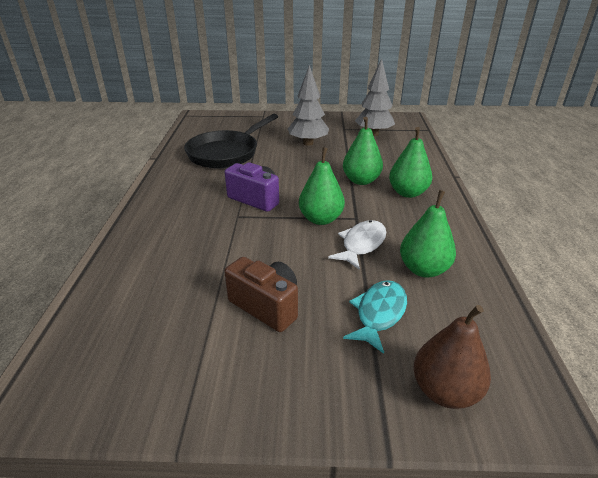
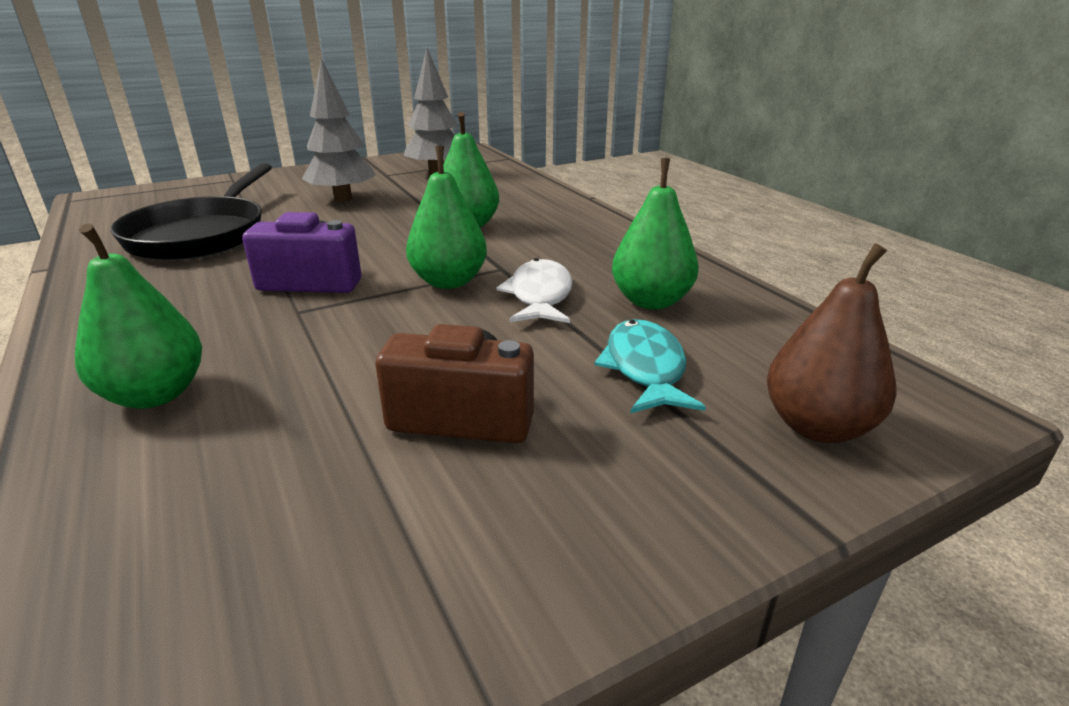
camera: 30 degrees left, 5 degrees down
green pear [389,127,432,198] -> green pear moved to [75,223,202,409]

